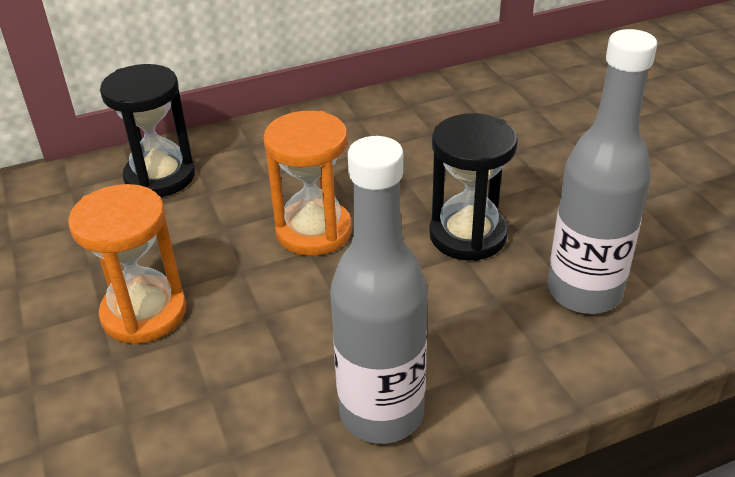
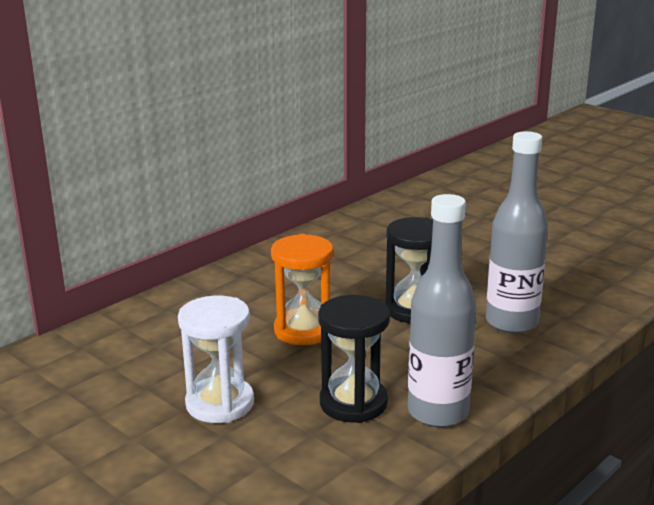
camera: 25 degrees left, 15 degrees down
orange hourglass [68,184,187,344] -> white hourglass [178,296,254,423]
black hourglass [100,64,195,197] -> black hourglass moved to [318,295,390,423]

